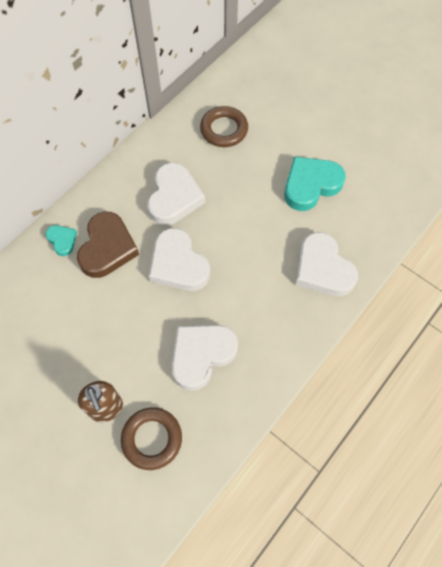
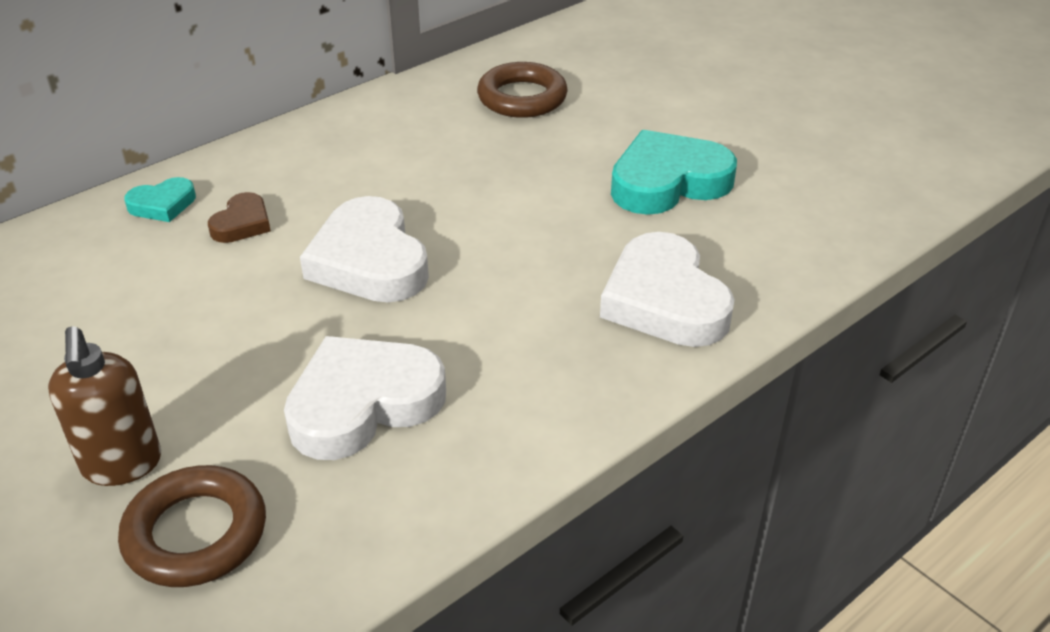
camera: 10 degrees right, 25 degrees down
turquoise heart [45,225,77,256] -> turquoise heart turned 90 degrees clockwise [124,177,196,222]
brown heart [77,212,139,278] -> brown heart [208,192,271,243], size x0.51
white heart [148,163,205,225] -> none

